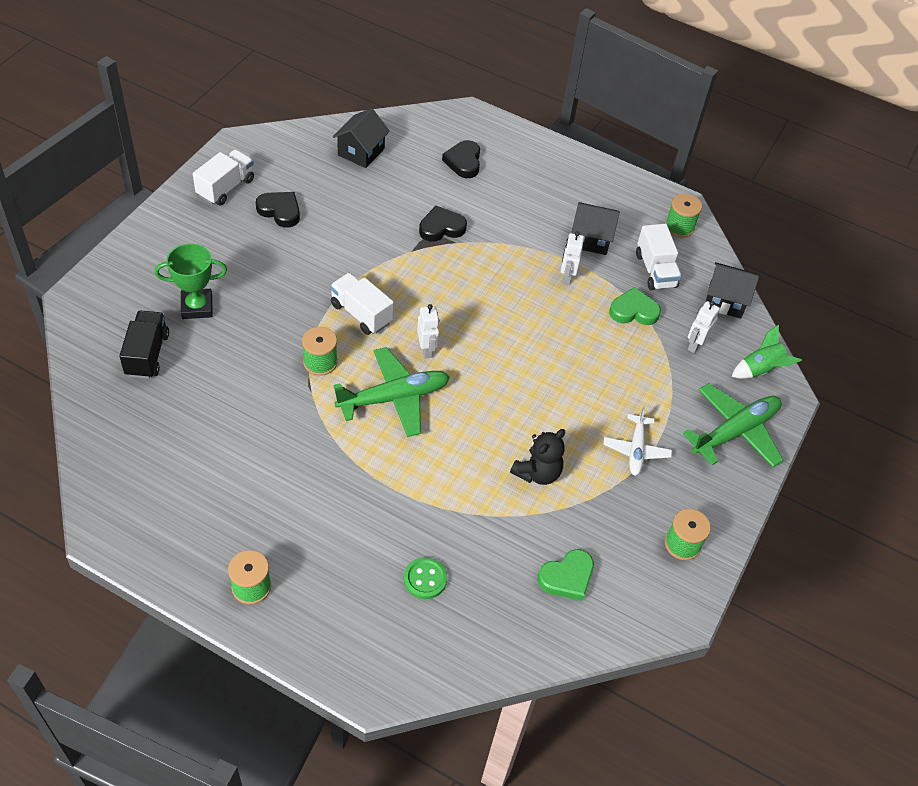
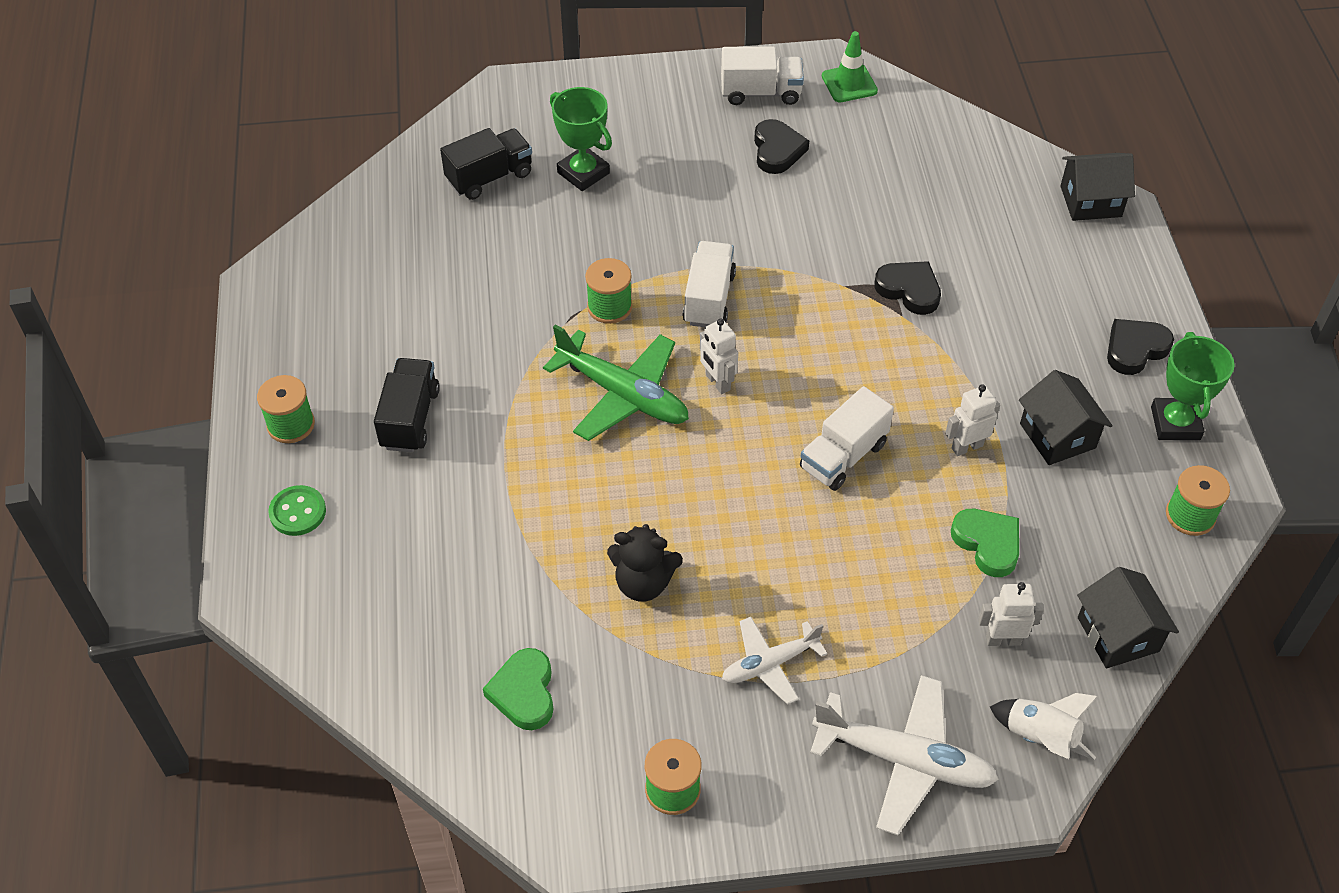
camera: 60 degrees right, 0 degrees up
black house [333,108,390,168] -> black house moved to [1060,153,1135,221]
green button [404,557,447,599] -> green button moved to [268,485,326,536]
white robot [417,304,439,358] -> white robot turned 105 degrees clockwise [700,318,738,394]
black heart [442,140,480,178] -> black heart moved to [1107,319,1174,375]
green heart [538,549,594,601] -> green heart turned 60 degrees clockwise [483,648,553,730]
white truck [636,224,682,290] -> white truck moved to [800,386,894,491]
green plane [683,383,783,467] -> white plane [810,675,998,835]
green rocket [731,325,802,379] -> white rocket [990,693,1098,760]
none -> black truck [374,358,440,452]
none -> green traffic cone [822,31,878,102]
none -> green trophy [1151,332,1235,440]

